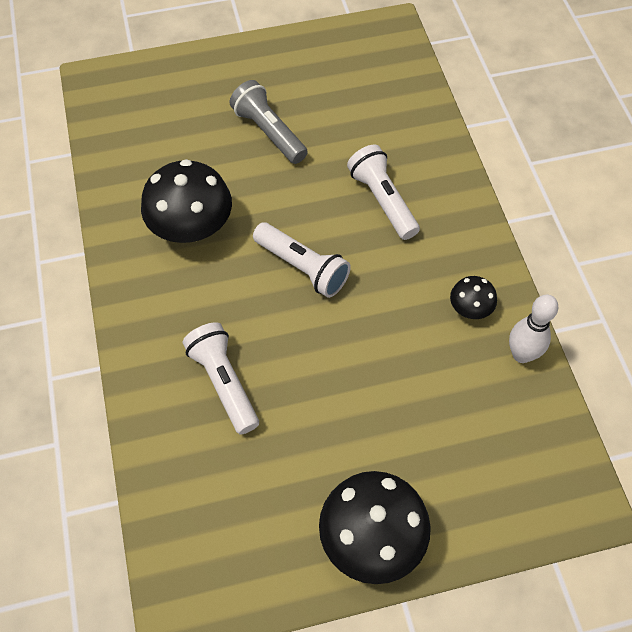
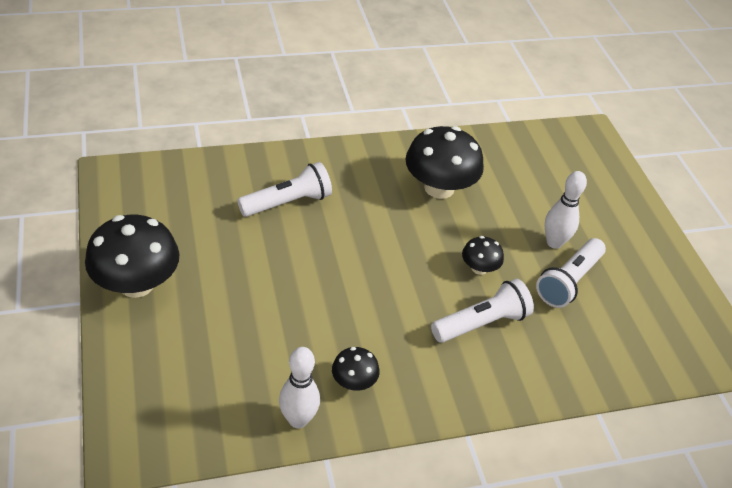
camera: 85 degrees right, 15 degrees down
grey flashlight [229,80,308,164] -> white bowling pin [545,171,587,249]
white flashlight [253,222,351,298] -> white flashlight moved to [536,238,606,308]
none -> black mushroom [462,236,504,275]

